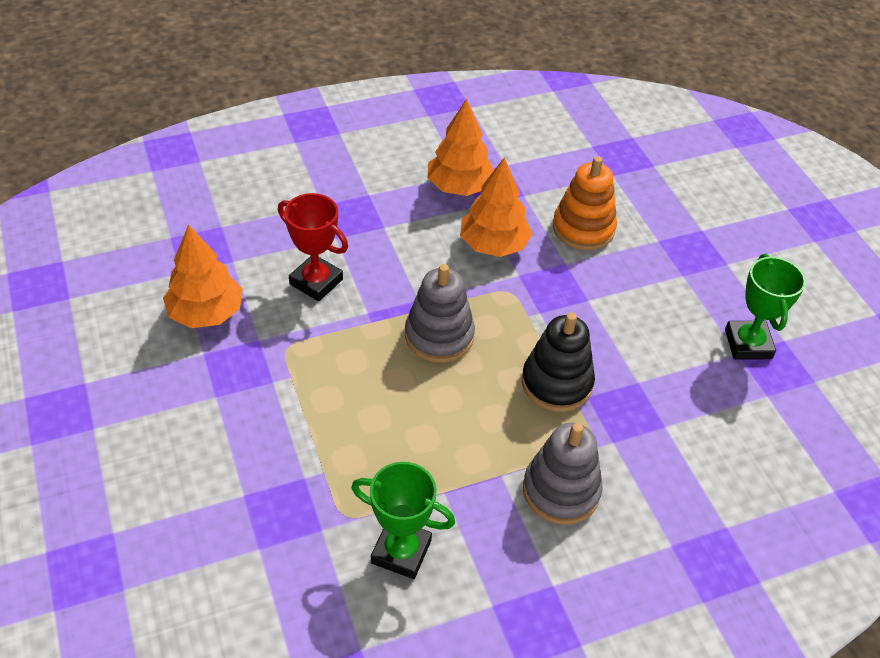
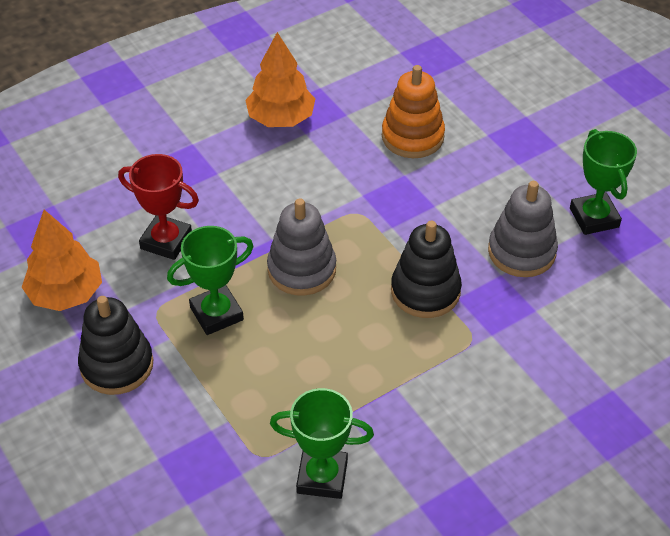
camera: 10 degrees left, 0 degrees up
orange tree [460,157,533,257] -> none
grey stacking toy [523,423,603,525] -> grey stacking toy moved to [488,181,558,277]
none -> black stacking toy [78,296,153,395]
none -> green trophy [167,226,253,335]

